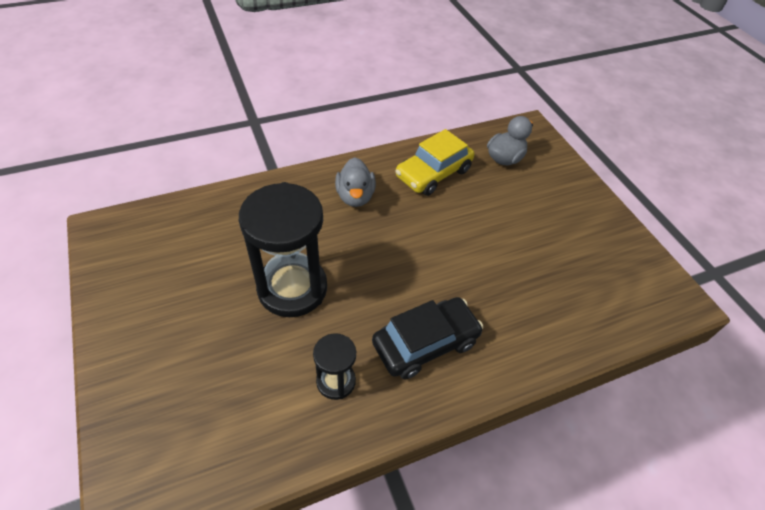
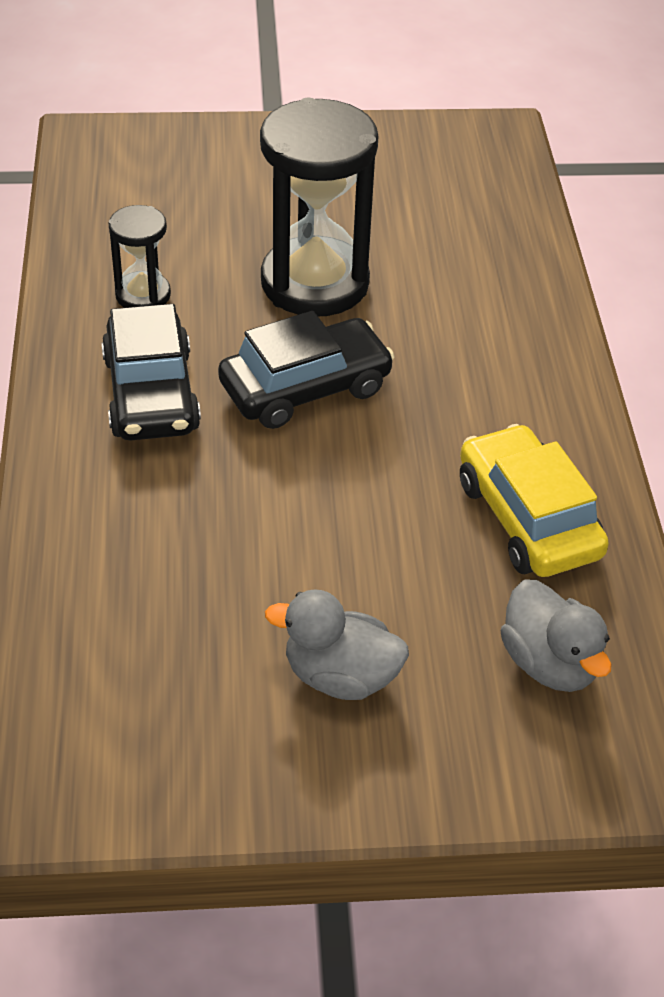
camera: 110 degrees right, 5 degrees down
grey duck [335,157,376,207] -> grey duck moved to [265,589,409,700]
none -> black car [218,311,395,429]

